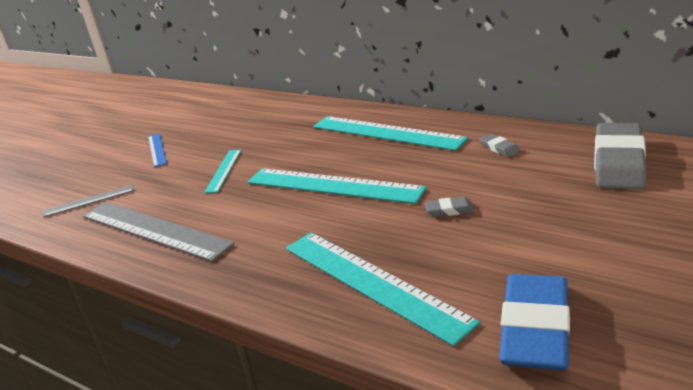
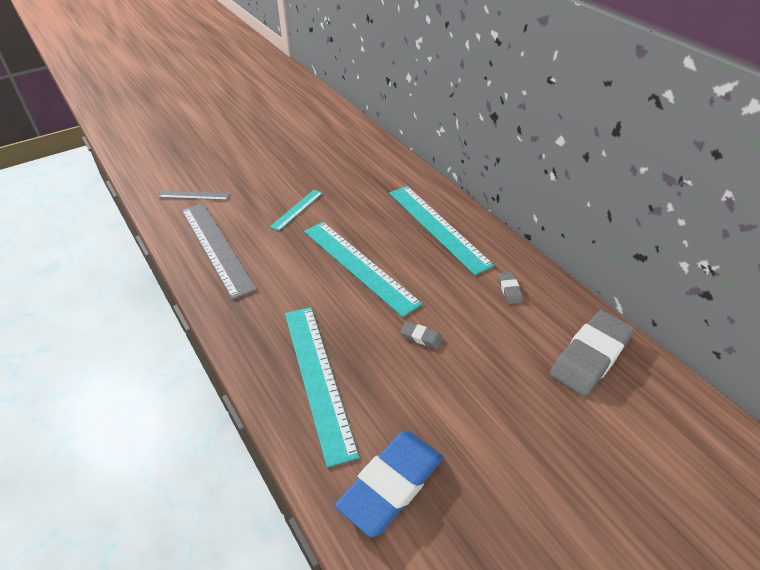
camera: 20 degrees right, 15 degrees up
blue ruler [148,133,167,167] -> none

